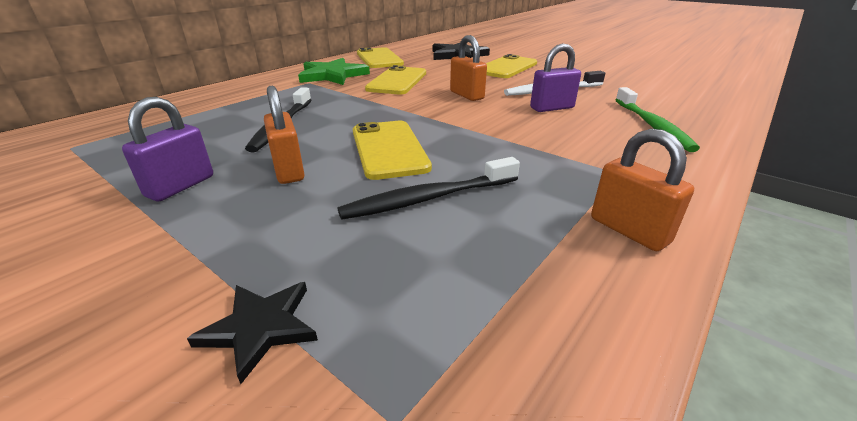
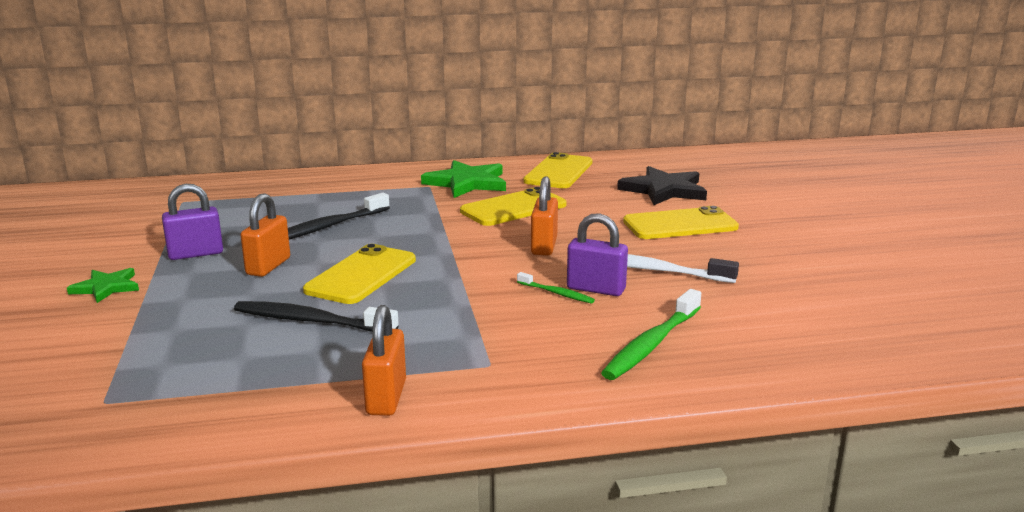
camera: 40 degrees right, 10 degrees down
black star [187,282,318,384] -> none
none -> green star [67,268,139,303]
none -> green toothbrush [517,272,595,304]

